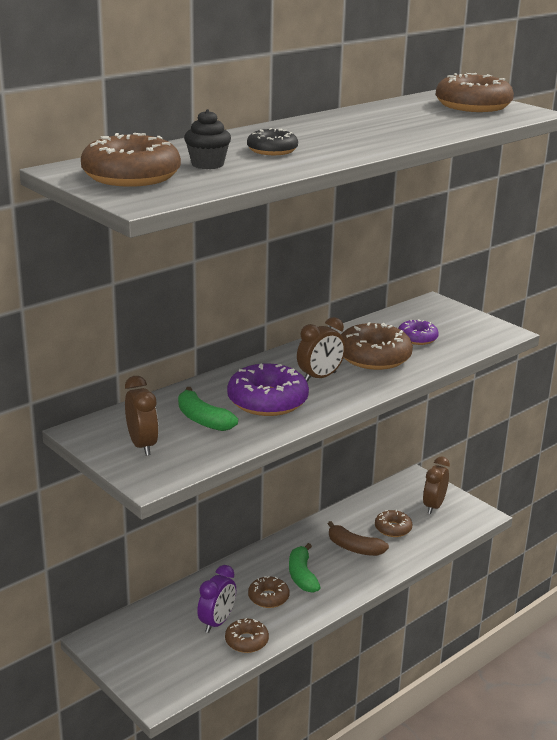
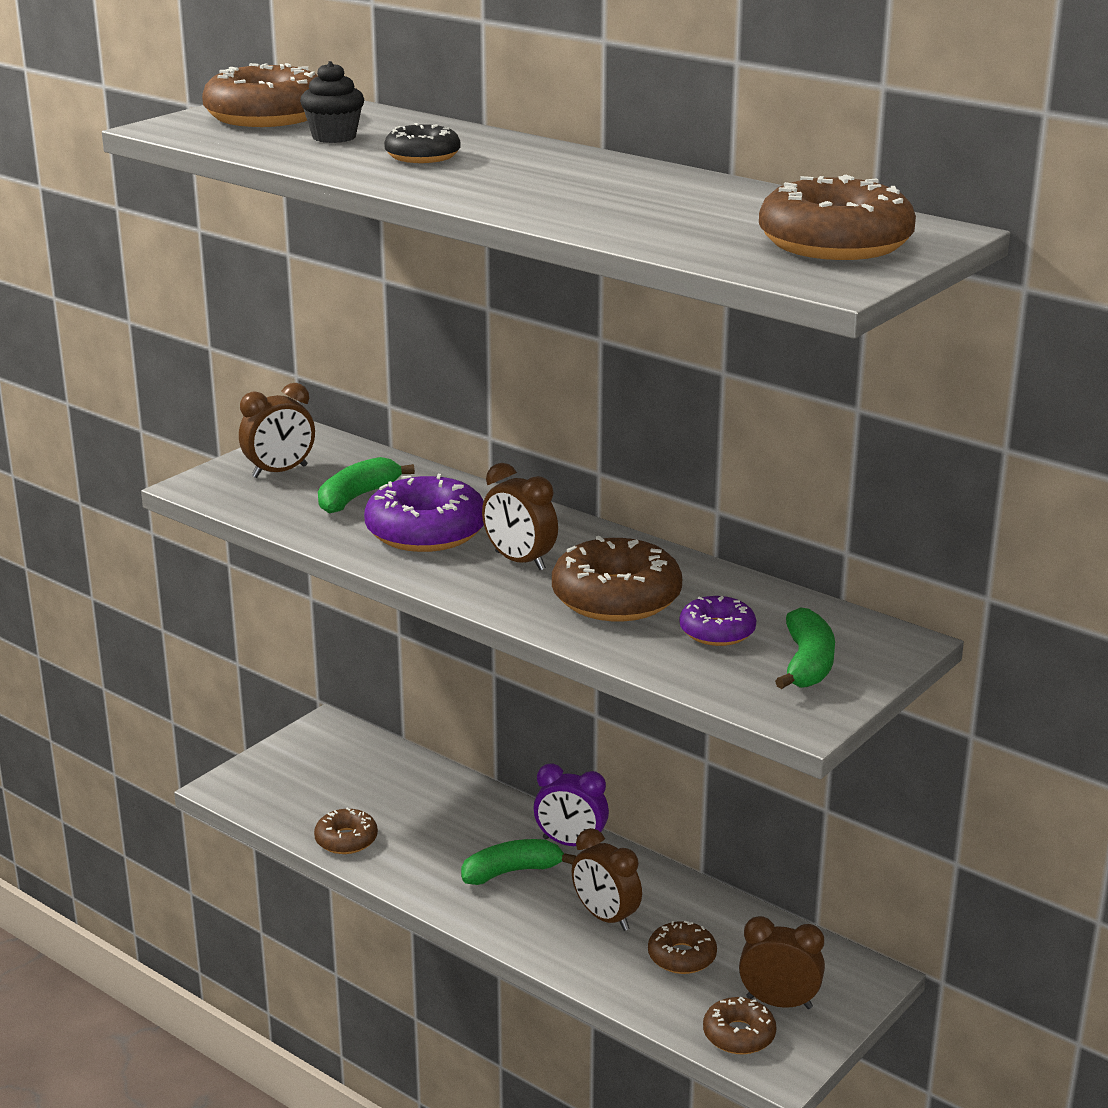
camera: 80 degrees right, 0 degrees up
purple clock [197,565,236,633] -> purple clock moved to [533,764,609,846]
brown donut [248,576,289,608] -> brown donut moved to [703,997,776,1054]
brown banana [328,521,389,556] -> brown clock [572,828,642,931]
none -> green banana [775,607,835,689]

